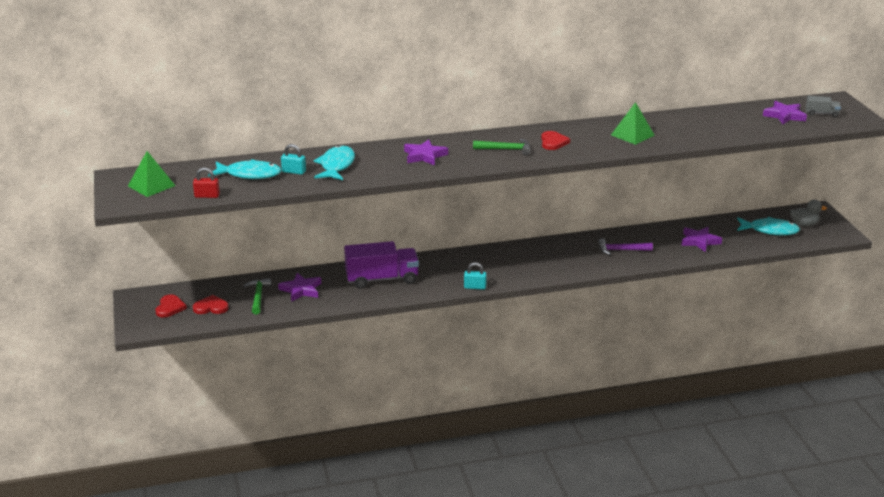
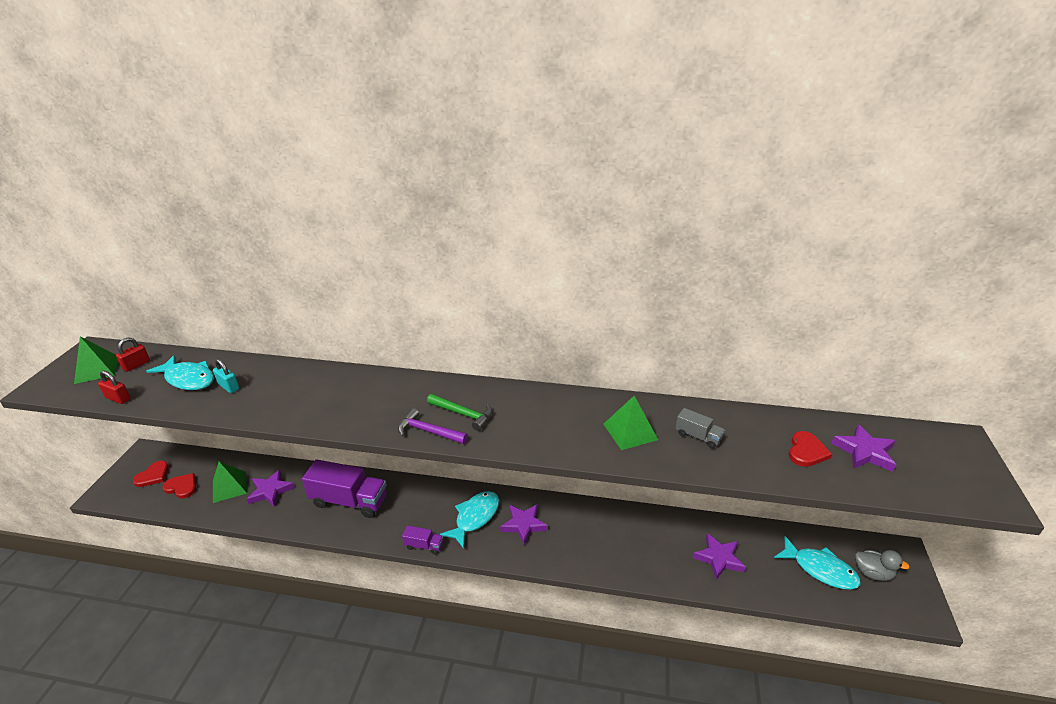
camera: 25 degrees right, 5 degrees up
green hammer [244,278,271,314] -> green pyramid [213,461,247,503]
turquoise fish [314,145,355,180] -> turquoise fish moved to [440,491,499,549]
purple star [404,139,448,165] -> purple star moved to [500,504,548,545]
turquoise padlock [464,262,487,290] -> purple truck [402,525,443,555]
red heart [541,131,570,150] -> red heart moved to [789,431,832,467]
purple hammer [598,238,653,255] -> purple hammer moved to [398,408,468,444]
grey truck [806,96,841,117] -> grey truck moved to [676,408,725,449]
none -> red padlock [116,338,150,372]

